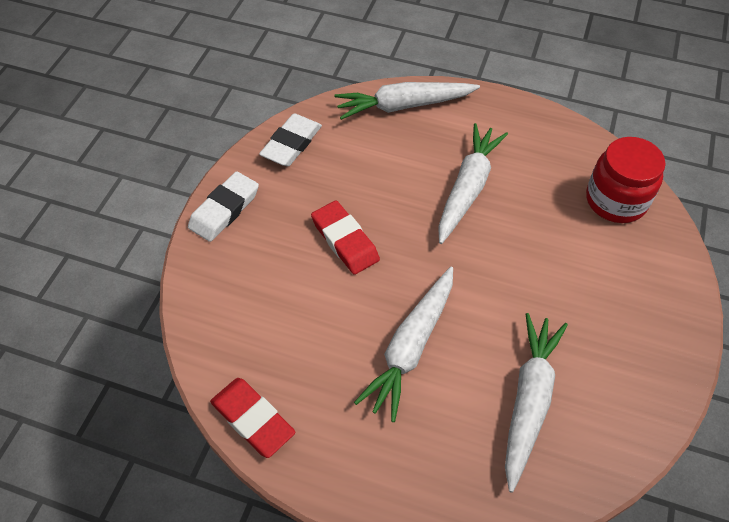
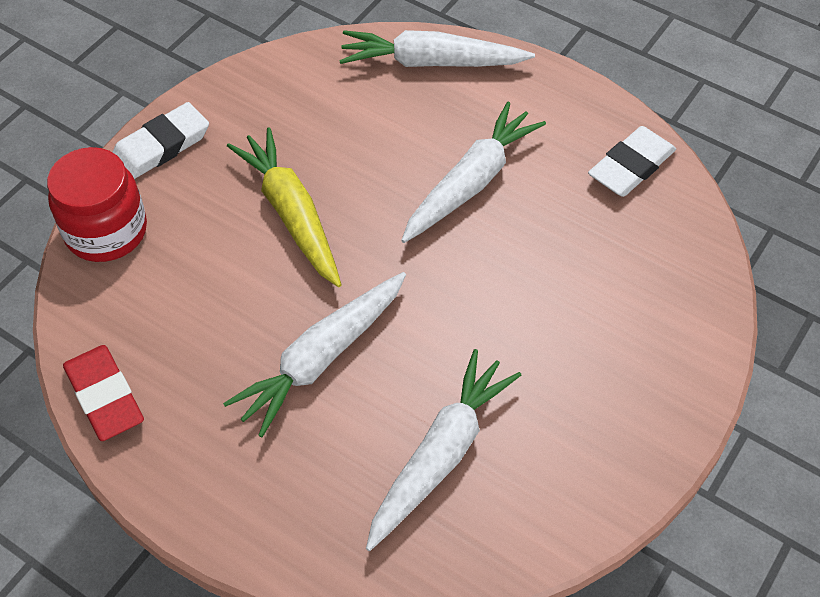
camera: 15 degrees right, 0 degrees up
white eraser [259,113,322,166] -> white eraser moved to [588,126,676,197]
red eraser [311,201,380,275] -> yellow carrot [227,127,341,287]
red jar [586,137,666,223] -> red jar moved to [47,147,147,262]

